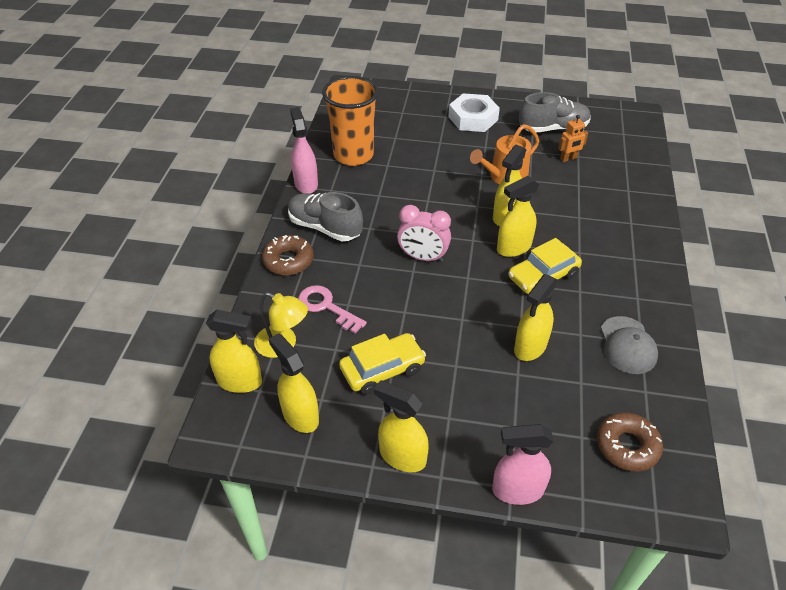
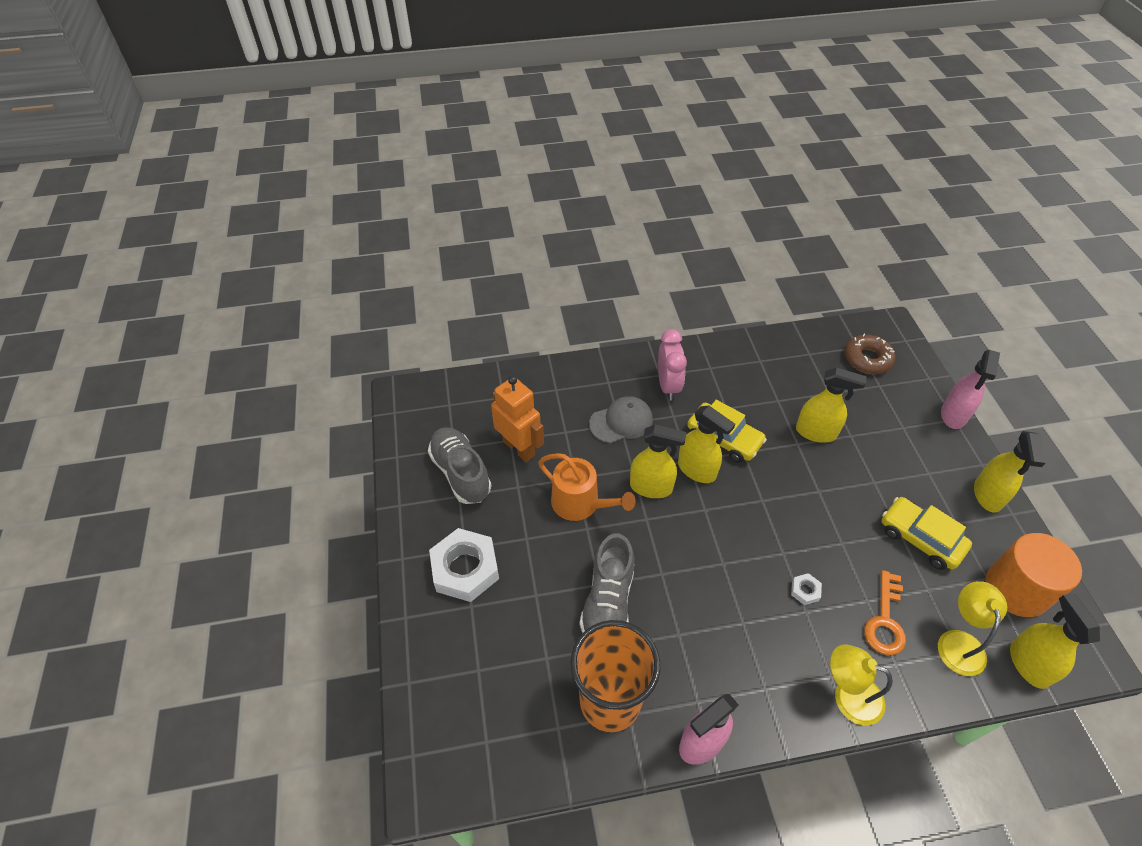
camera: 110 degrees left, 5 degrees up
brown donut [262,235,314,275] -> yellow lamp [830,644,893,725]
yellow spray bottle [269,333,319,433] -> orange cylinder [986,533,1082,617]
grey shoe [288,192,363,241] -> grey shoe moved to [580,533,635,634]
pink key [298,285,367,333] -> orange key [864,570,906,655]
pink clock [397,205,451,262] -> pink clock moved to [658,329,687,400]
pink spray bottle [492,424,554,505] -> pink spray bottle turned 45 degrees clockwise [941,350,1000,429]
orange robot [559,115,588,162] -> orange robot [491,376,544,462], size x1.77
grey cap [601,316,658,374] -> grey cap moved to [589,396,653,443]
none -> white nut [791,573,822,605]

